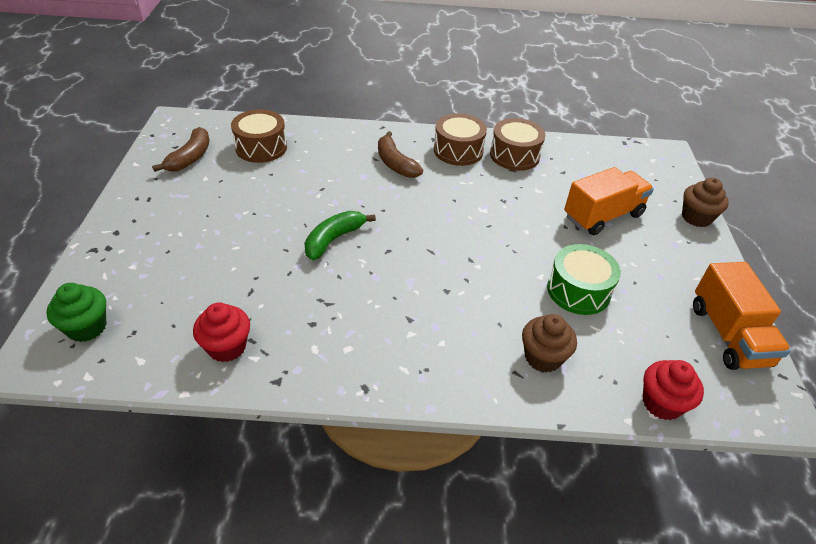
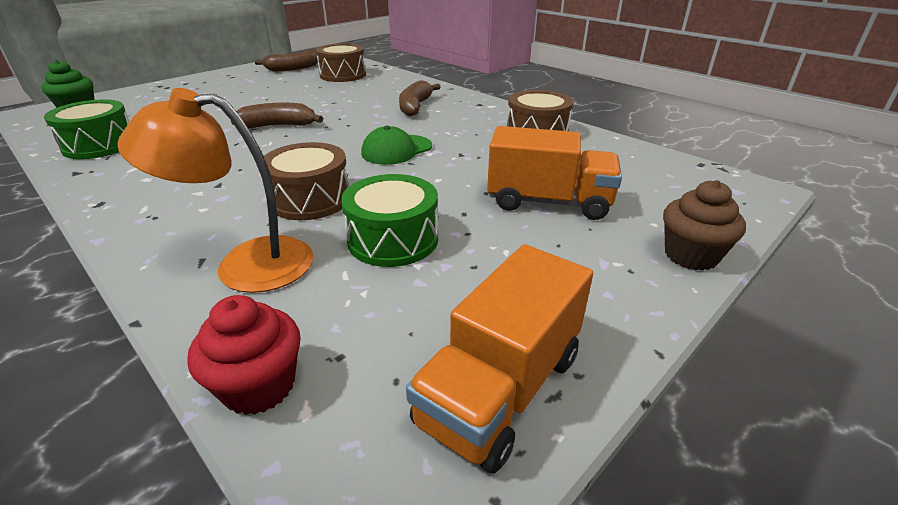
camera: 45 degrees right, 10 degrees down
red cupcake [193,302,250,362] -> green drum [44,99,129,159]
green banana [304,211,376,260] -> brown banana [231,103,323,129]
brown drum [434,113,487,166] -> brown drum moved to [264,142,349,220]
brown cupcake [522,314,577,372] -> orange lamp [117,88,313,293]
none -> green cap [361,126,432,165]

